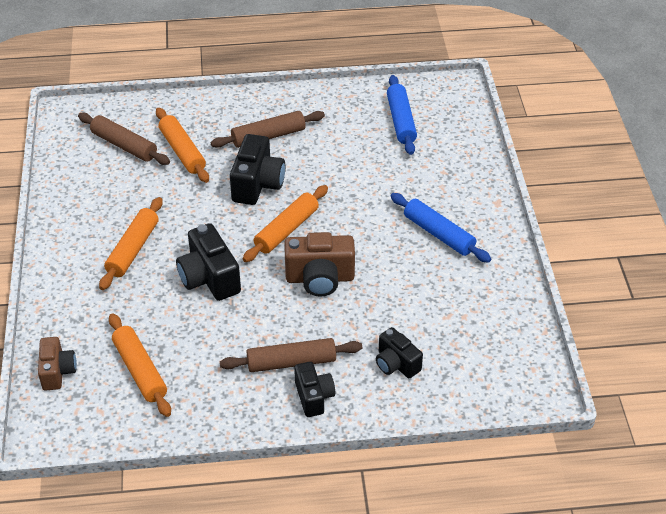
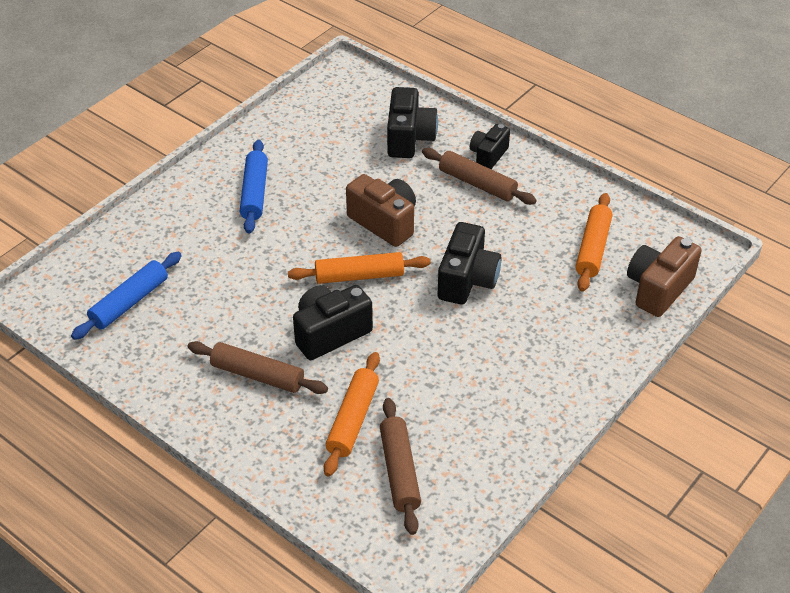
camera: 135 degrees left, 0 degrees up
brown camera [38,337,77,391] -> brown camera [627,236,702,317], size x1.56
orange rolling pin [99,197,163,290] -> none
black camera [376,327,423,378] -> black camera [387,87,438,158], size x1.56

